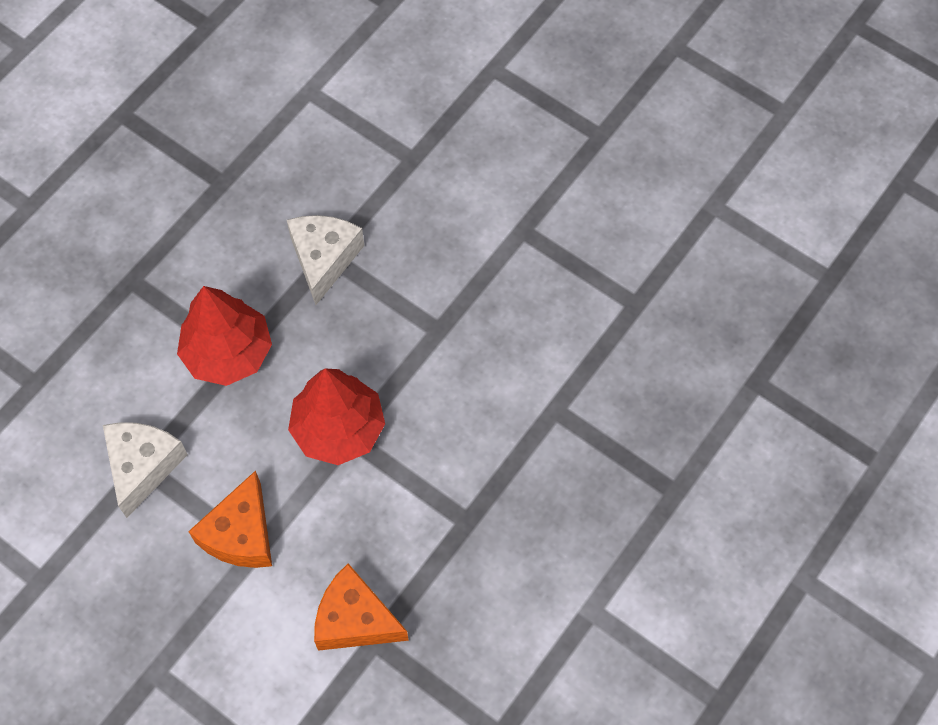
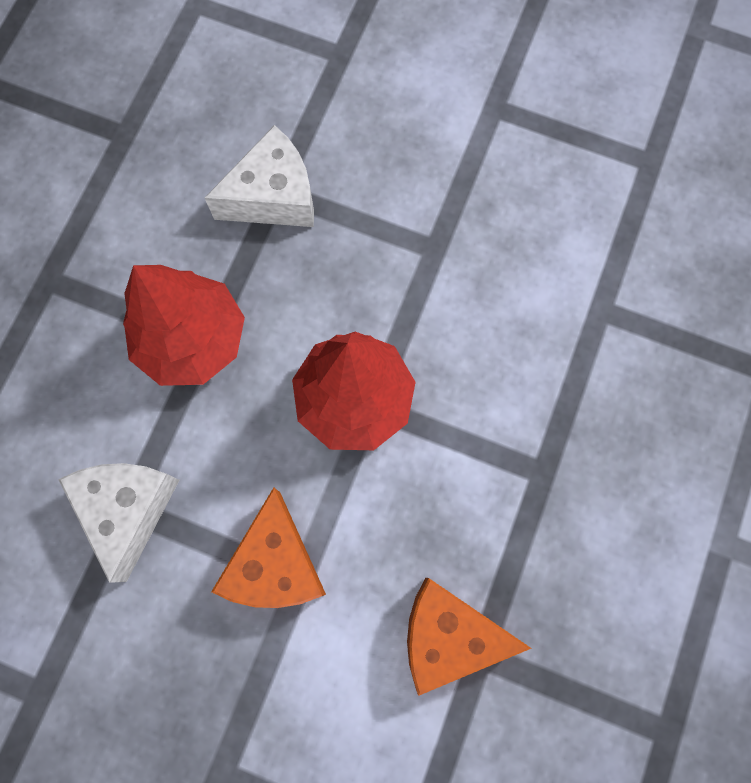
camera: 15 degrees left, 10 degrees up
white cheese [287,215,365,305] -> white cheese turned 75 degrees clockwise [205,125,314,227]

